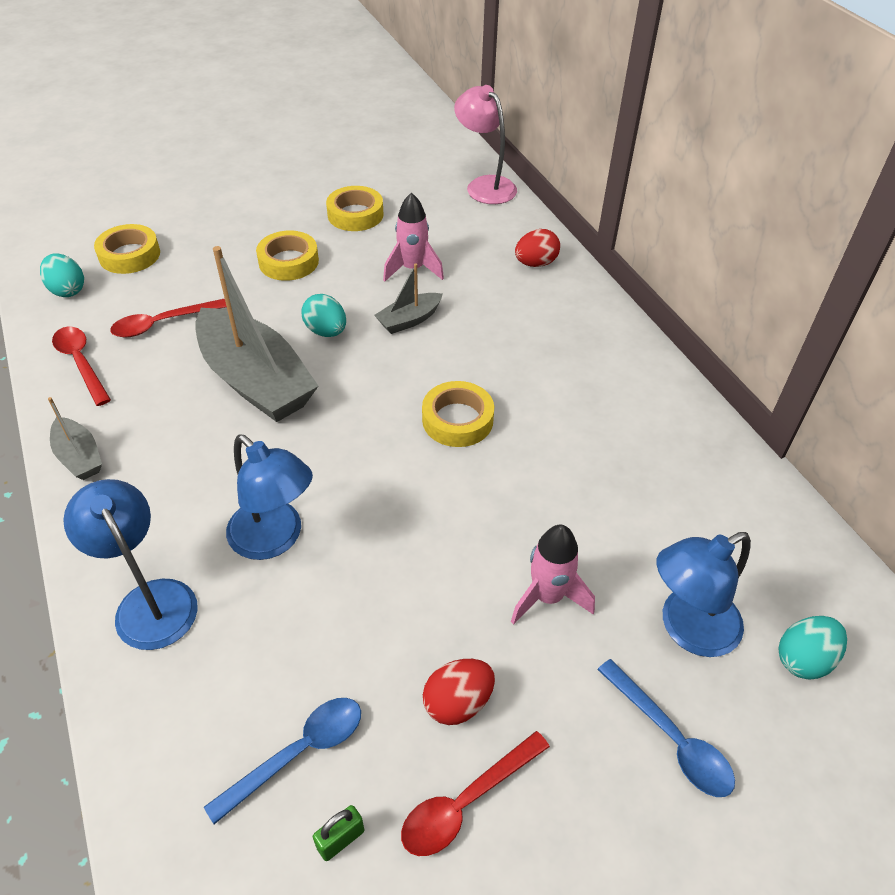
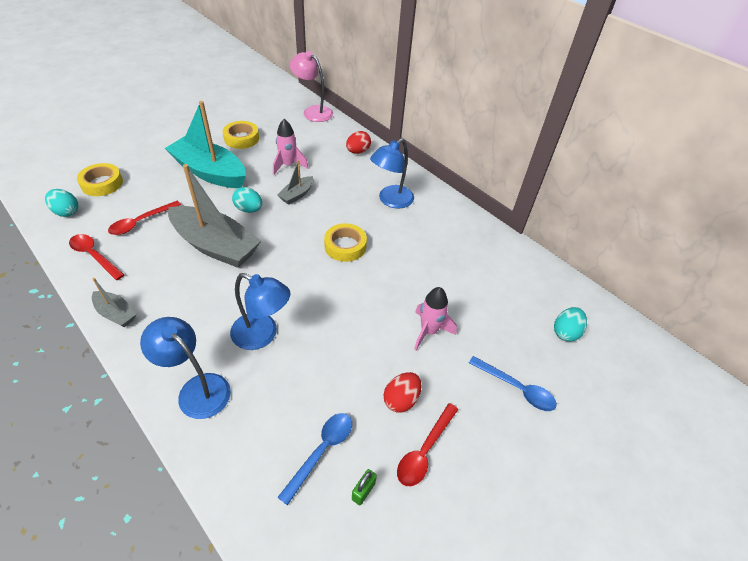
camera: 20 degrees left, 0 degrees up
yellow tape [256,230,319,281] -> turquoise boat [165,101,246,188]
blue lamp [656,532,751,657] -> blue lamp moved to [370,138,414,209]

